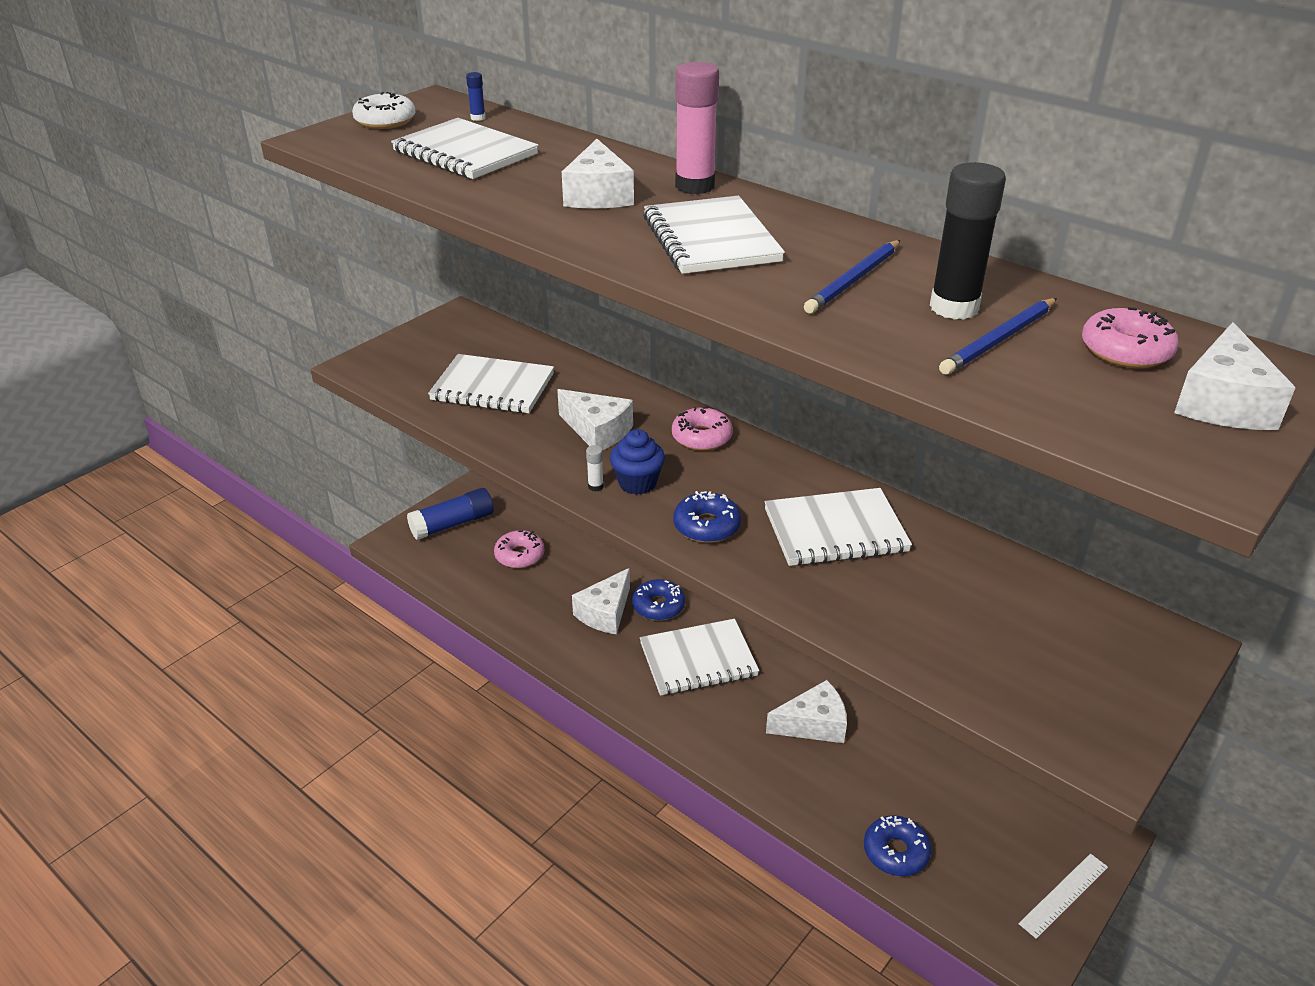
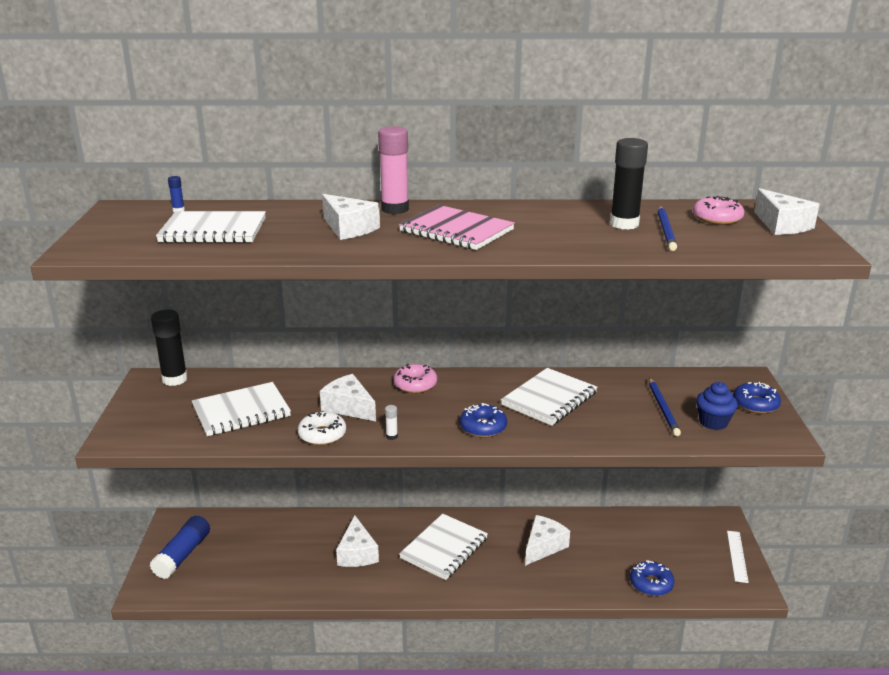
camera: 40 degrees left, 10 degrees down
white donut [352,92,415,129] -> white donut moved to [298,412,346,445]
pink donut [494,530,545,568] -> none
white cheese [557,389,633,450] -> white cheese turned 135 degrees counterclockwise [320,374,376,421]
blue cupcake [610,429,665,495] -> blue cupcake moved to [696,382,738,430]
blue donut [632,579,685,621] -> blue donut moved to [733,382,781,414]
white notebook [643,196,785,274] -> pink notebook [399,205,515,250]
blue pencil [804,240,900,313] -> blue pencil moved to [649,378,681,436]
none -> black glue stick [151,310,188,386]

